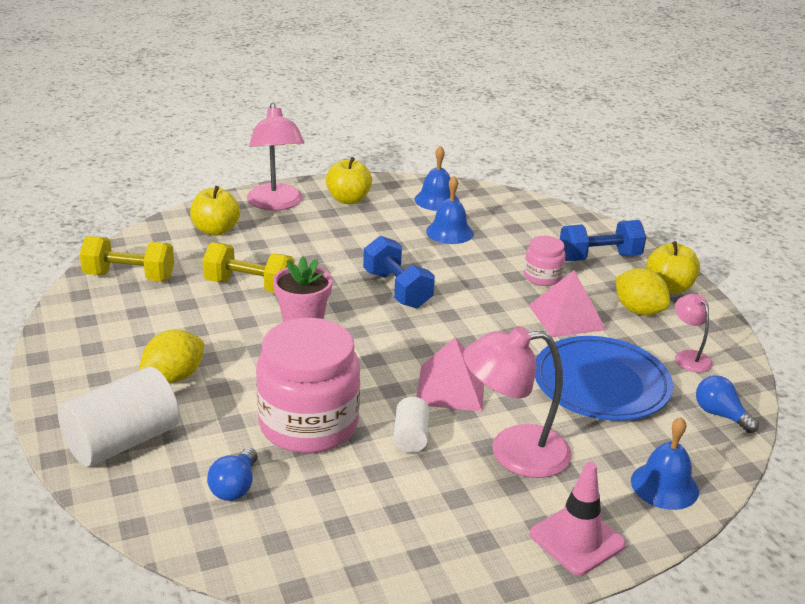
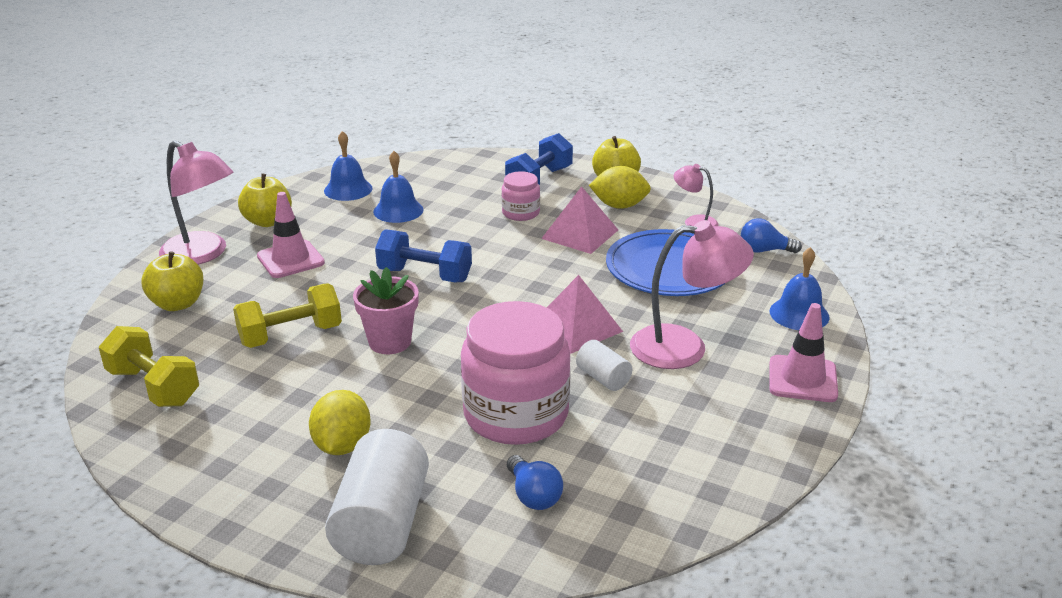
camera: 40 degrees left, 0 degrees up
yellow dumbbell [79,236,174,281] -> yellow dumbbell turned 75 degrees clockwise [99,326,199,407]
pink lamp [463,326,572,478] -> pink lamp turned 135 degrees counterclockwise [630,220,754,369]
none -> pink traffic cone [257,192,325,278]

